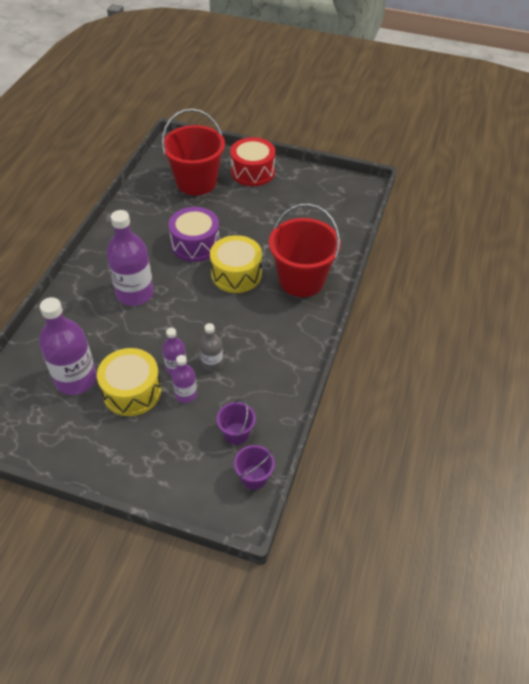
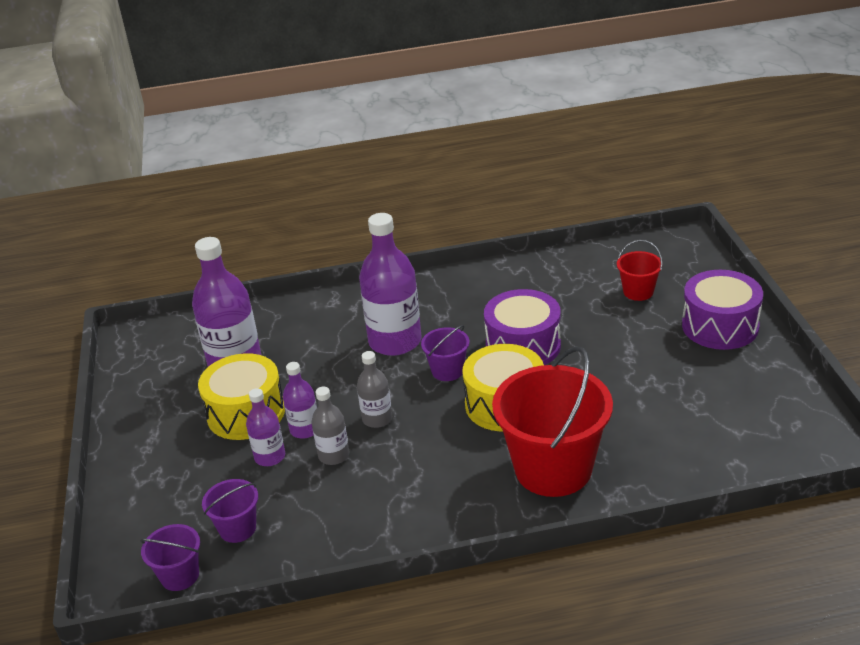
camera: 65 degrees right, 15 degrees down
red bucket [162,109,225,195] -> red bucket [617,240,663,301], size x0.47
red drum [230,137,276,186] -> purple drum [682,270,763,350]
none -> grey bottle [357,351,392,428]
none -> purple bucket [421,325,469,381]

